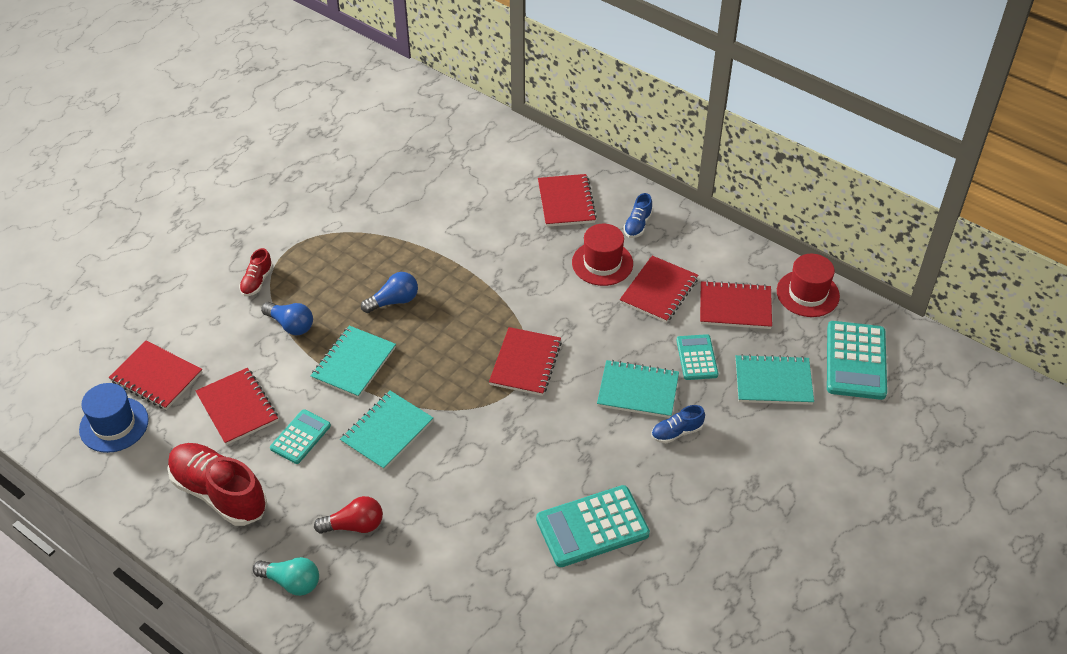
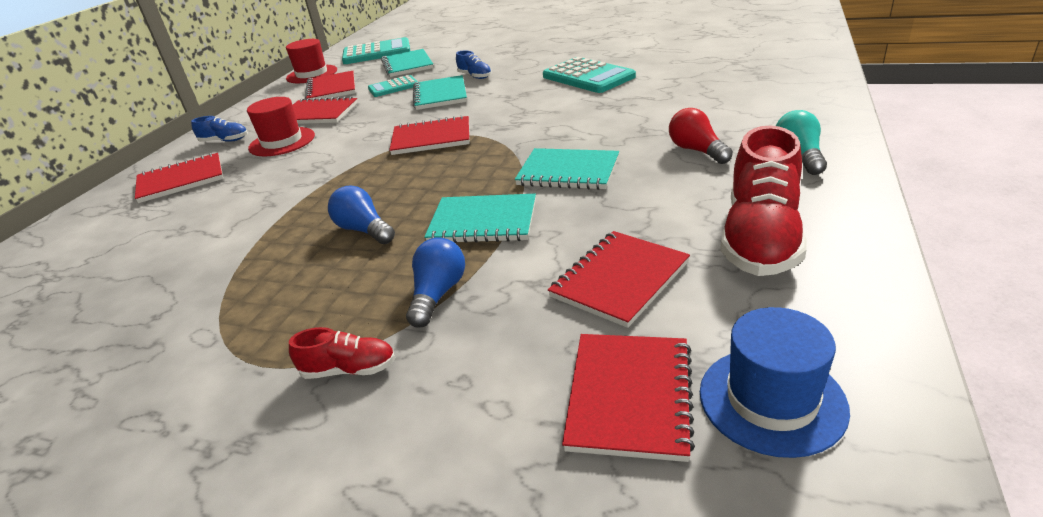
camera: 105 degrees left, 15 degrees down
turquoise calculator [270,409,331,464] -> none

